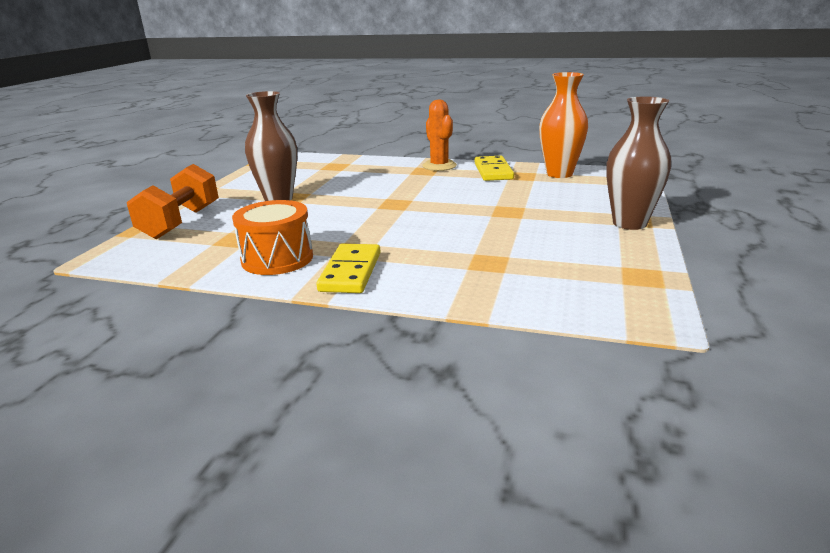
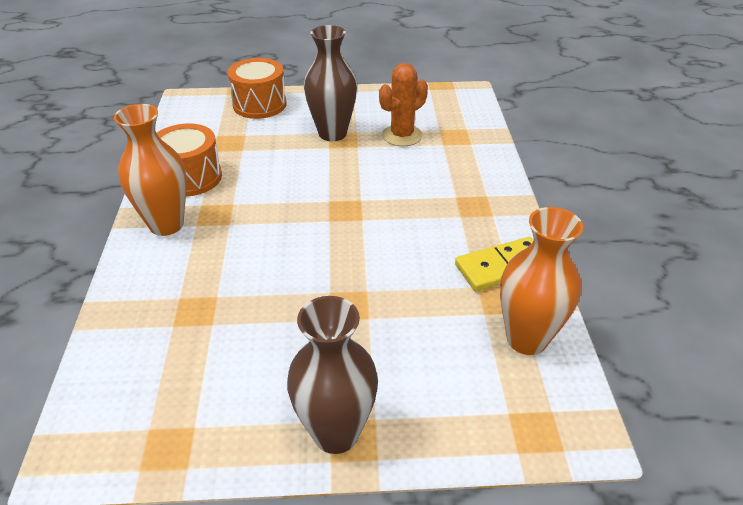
camera: 70 degrees right, 15 degrees up
orange dumbbell [127,164,219,239] -> orange drum [227,58,287,119]
yellow domino [317,244,380,293] -> orange vase [114,104,187,236]
orange cactus [423,99,457,171] -> orange cactus moved to [379,63,428,146]

